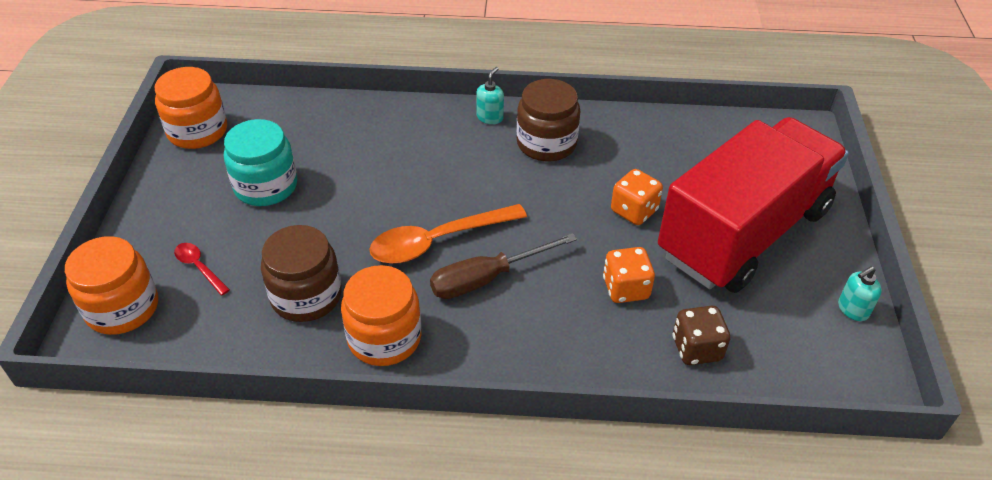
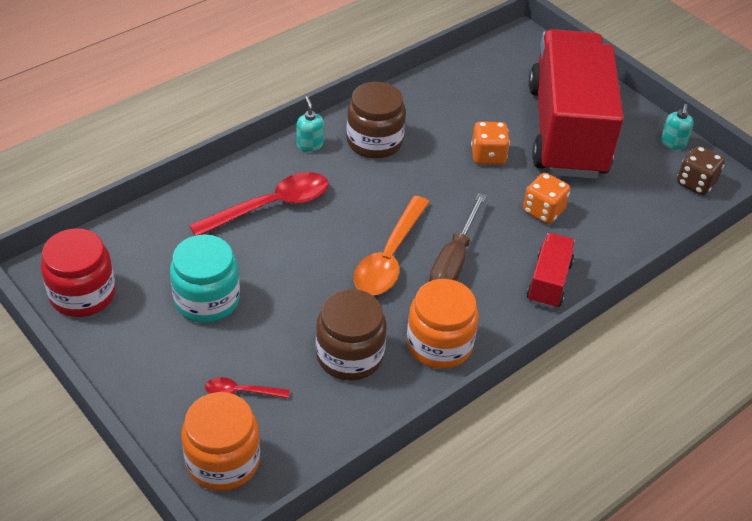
camera: 45 degrees left, 0 degrees up
orange jar [155,67,227,149] -> red jar [41,228,116,317]
brown dice [673,306,730,365] -> brown dice moved to [677,146,725,195]
none -> red spoon [189,172,329,236]
none -> red truck [527,233,575,309]

